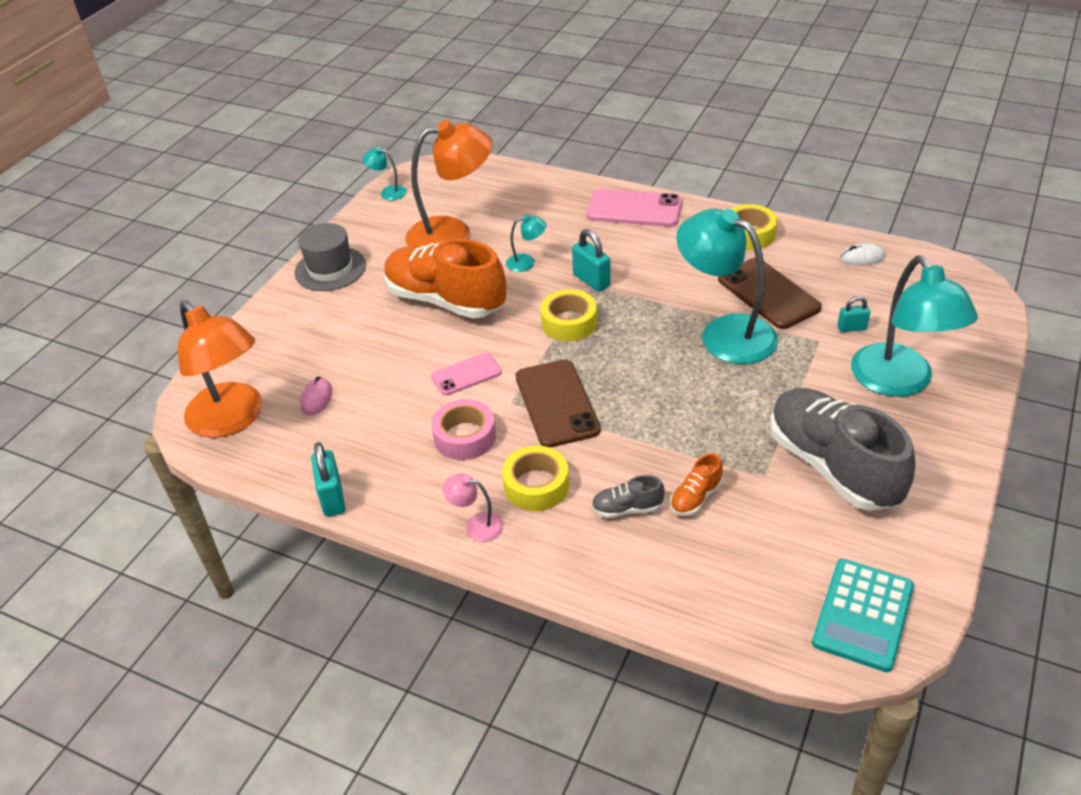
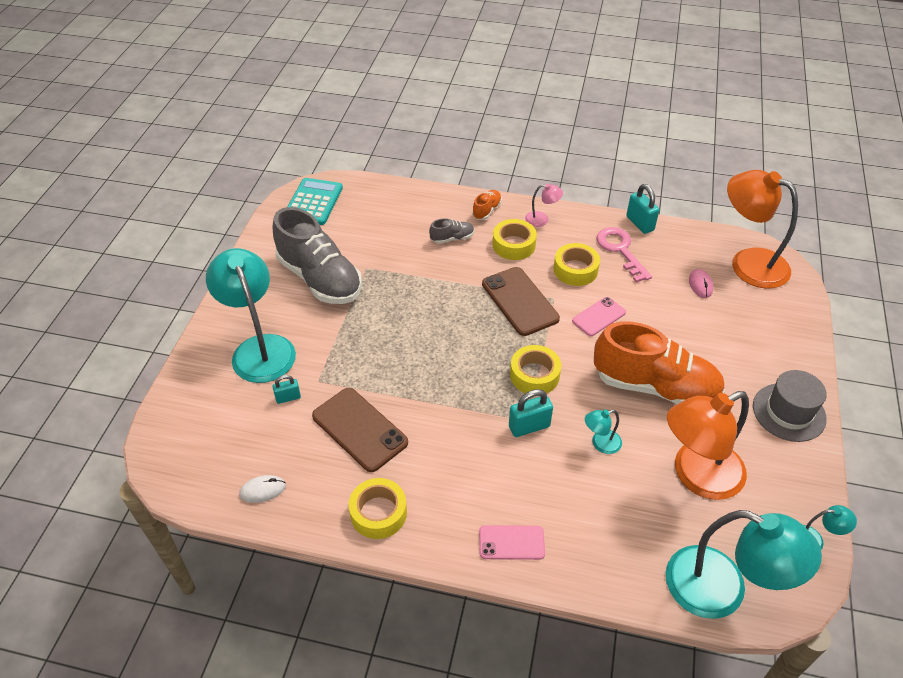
camera: 165 degrees right, 5 degrees up
pink tape [431,399,496,460] -> yellow tape [554,243,600,286]
turquoise padlock [572,229,611,292] -> turquoise padlock turned 60 degrees counterclockwise [509,389,553,437]
pink phone [587,189,682,227] -> pink phone [479,525,545,560], size x0.61
orange shoe [670,453,723,516] -> orange shoe moved to [472,190,502,220]
turquoise lamp [676,209,778,364] -> turquoise lamp moved to [666,510,822,619]
none -> pink key [596,227,652,283]

